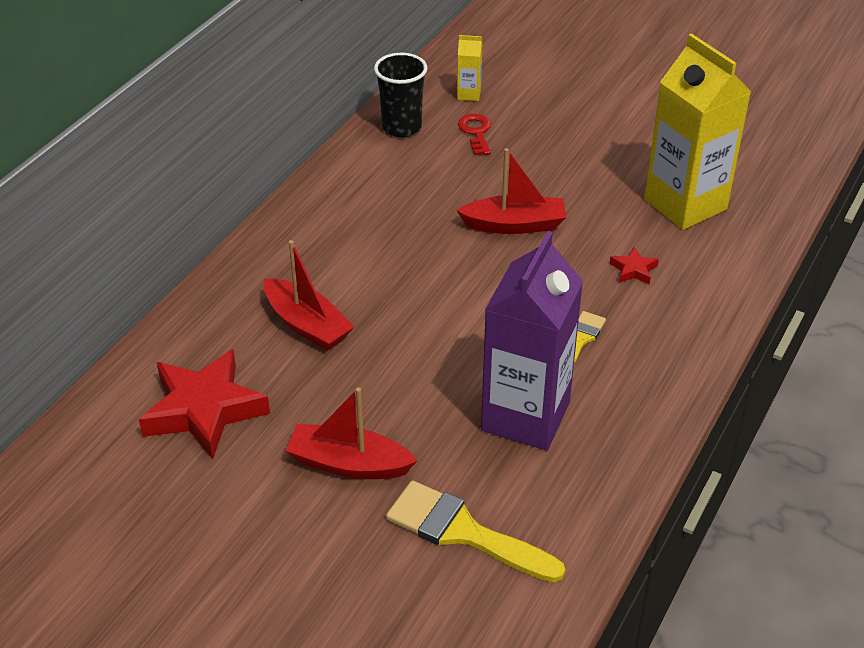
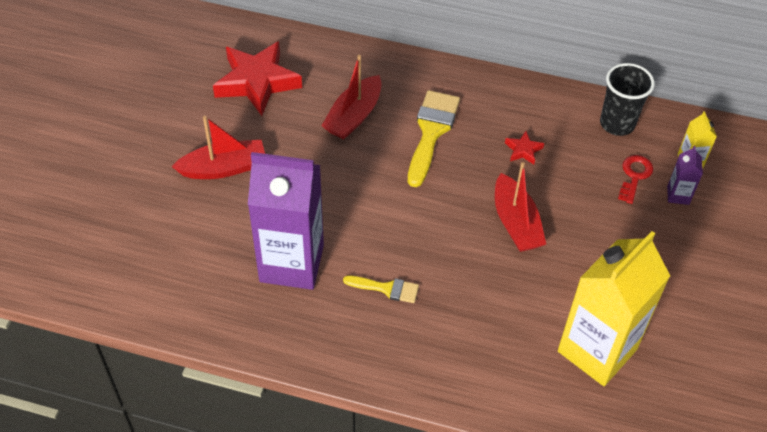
camera: 75 degrees right, 10 degrees up
red boat [285,387,417,479] -> red boat turned 75 degrees clockwise [172,116,265,179]
yellow brush [386,480,565,582] -> yellow brush moved to [408,90,460,187]
red key [458,114,491,155] -> red key turned 45 degrees counterclockwise [618,155,653,204]
red star [609,247,659,284] -> red star moved to [505,131,544,164]
none -> purple carton [667,146,703,205]

